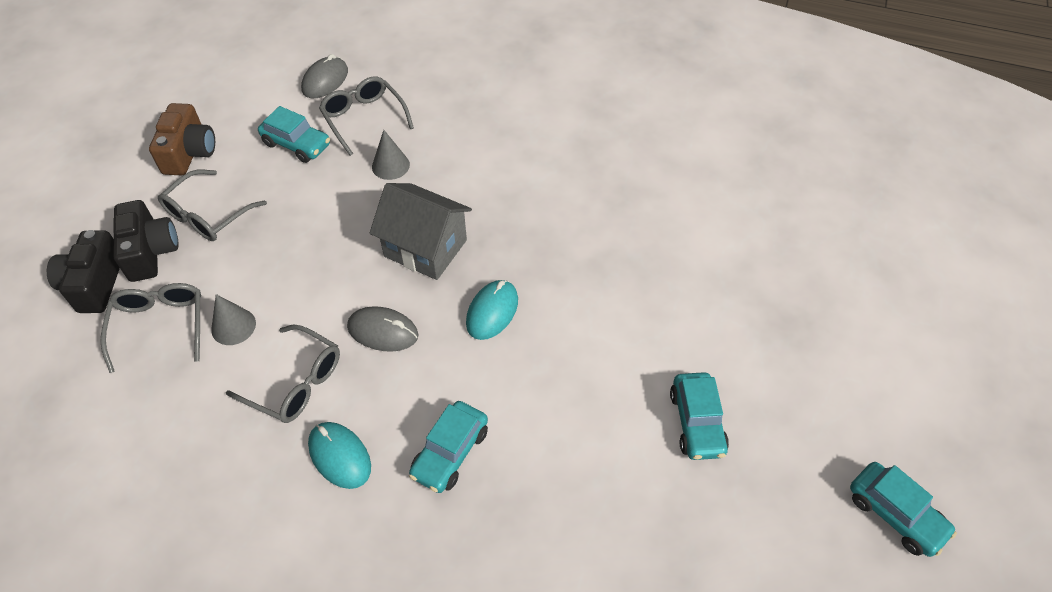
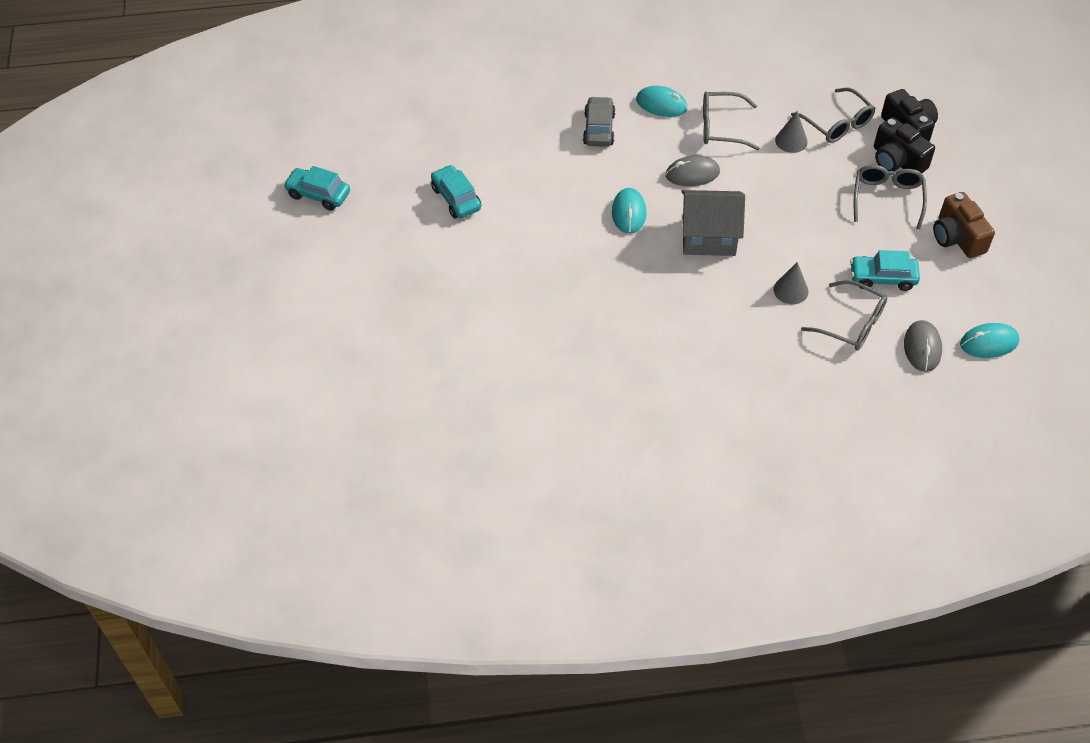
camera: 155 degrees right, 0 degrees up
turquoise car [409,401,488,493] -> grey car [583,96,615,147]
none -> turquoise mouse [960,323,1019,358]

